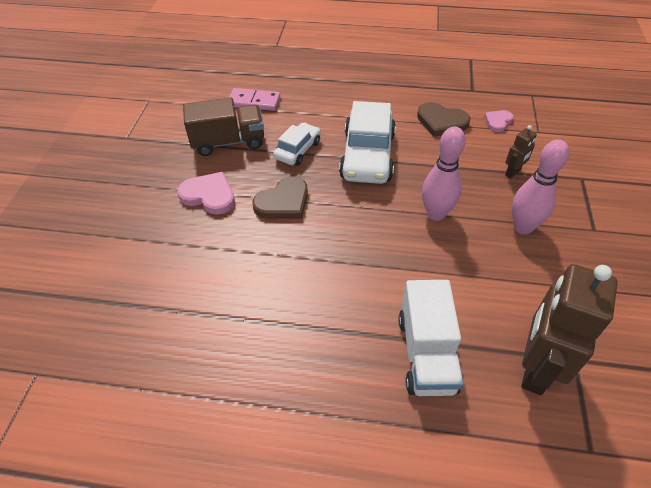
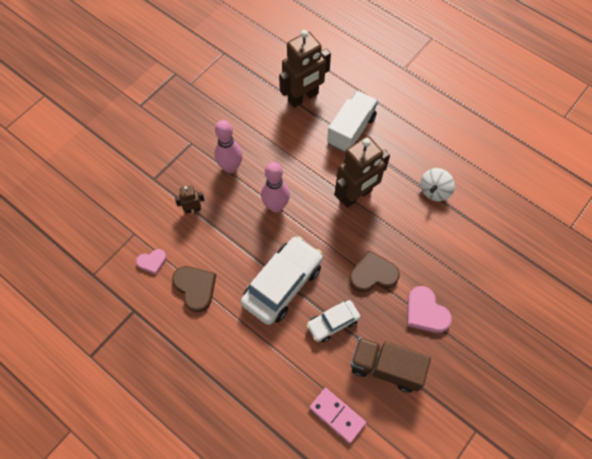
camera: 150 degrees left, 15 degrees up
none -> brown robot [335,136,390,208]
none -> white spinning top [420,168,455,201]

